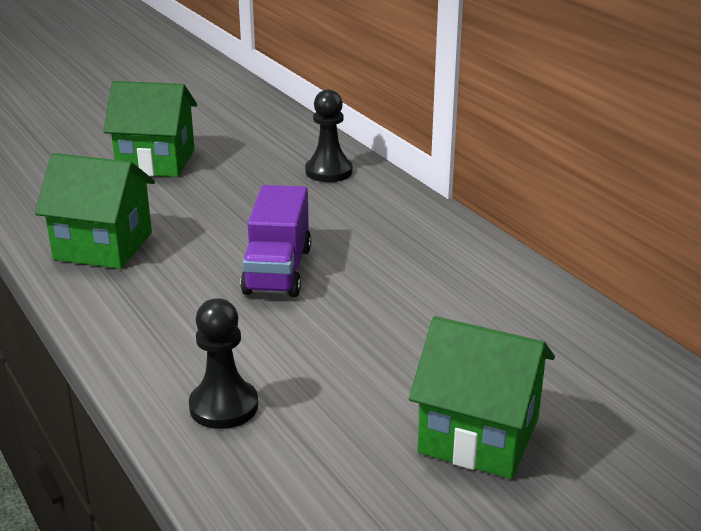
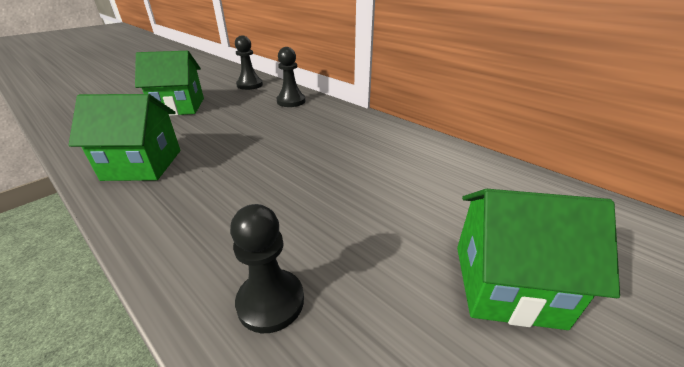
camera: 15 degrees left, 5 degrees up
purple truck [240,185,311,297] -> none
none -> black pawn [235,36,263,90]

